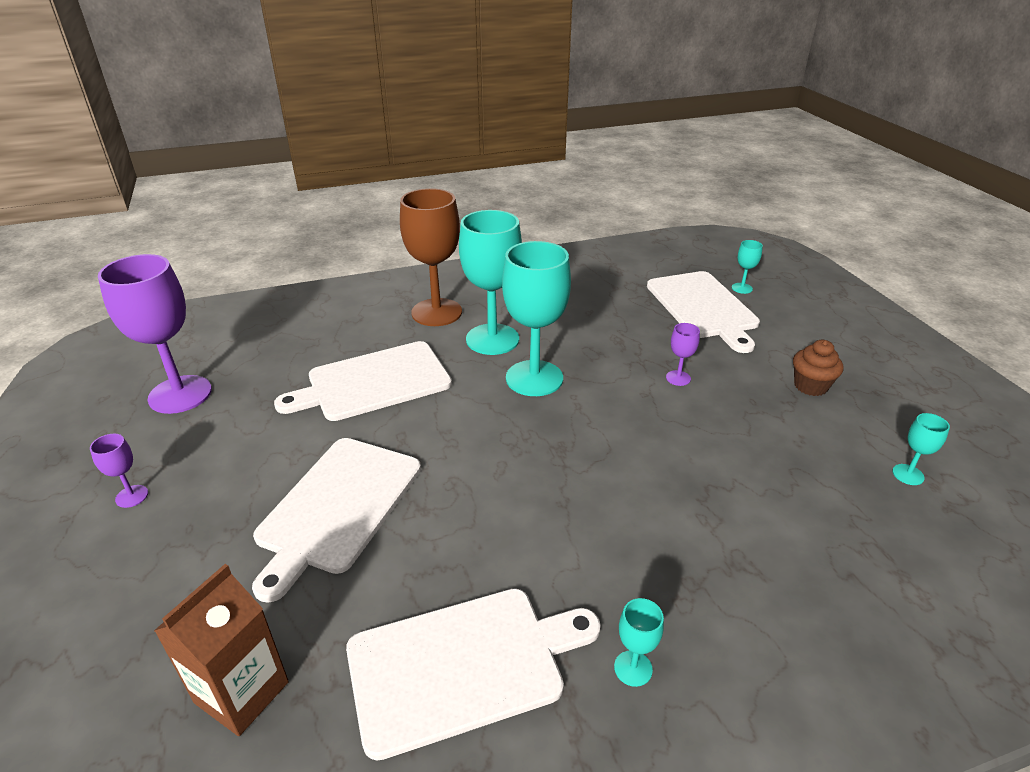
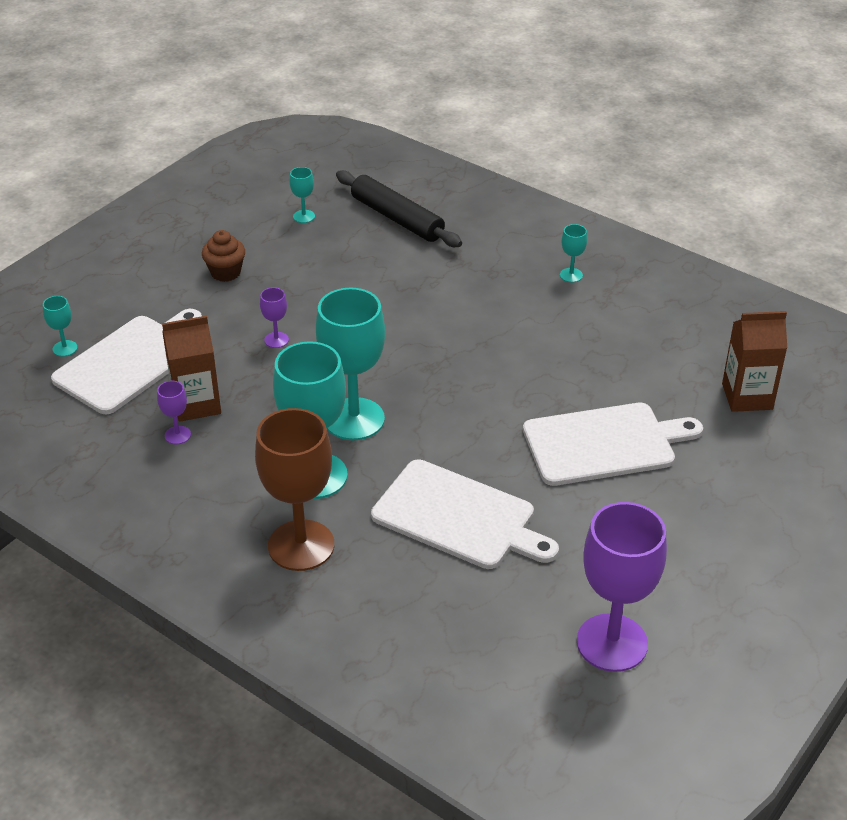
camera: 125 degrees left, 5 degrees up
purple goblet [90,434,148,508] -> purple goblet moved to [157,381,191,444]
white cutting board [346,589,601,760] -> none
none -> brown carton [162,316,221,422]
none -> black rolling pin [336,170,462,247]

